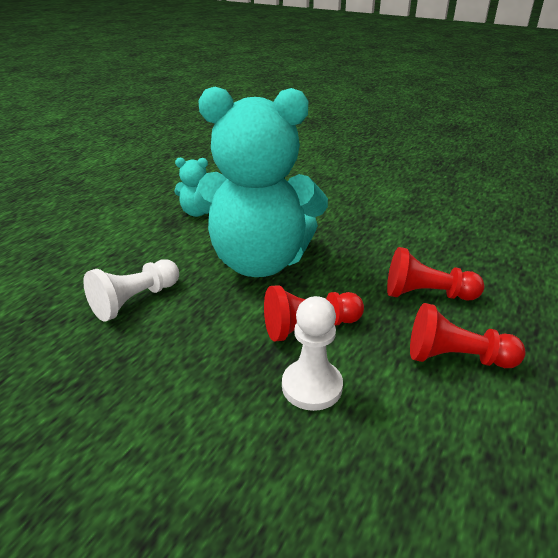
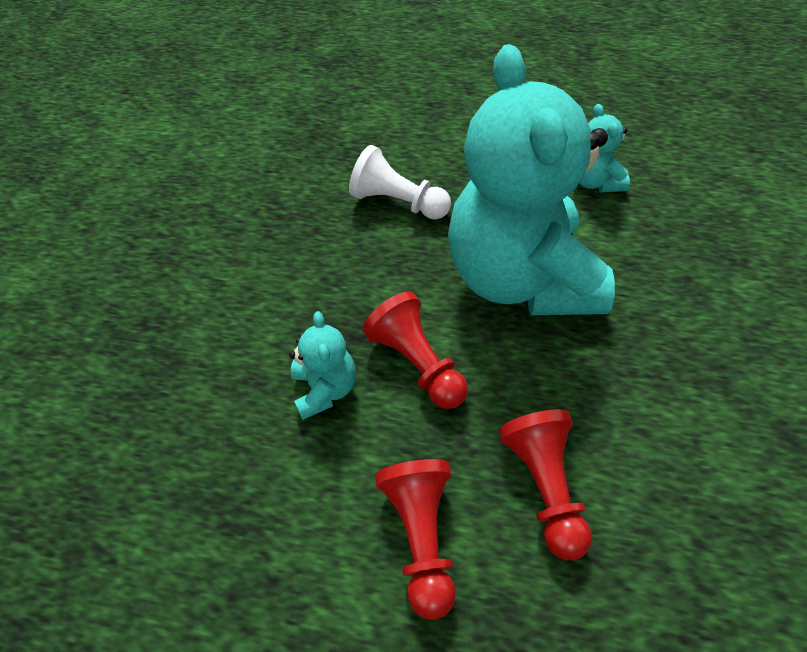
camera: 75 degrees right, 20 degrees up
white pawn [282,296,343,411] -> turquoise teddy bear [289,311,356,420]

